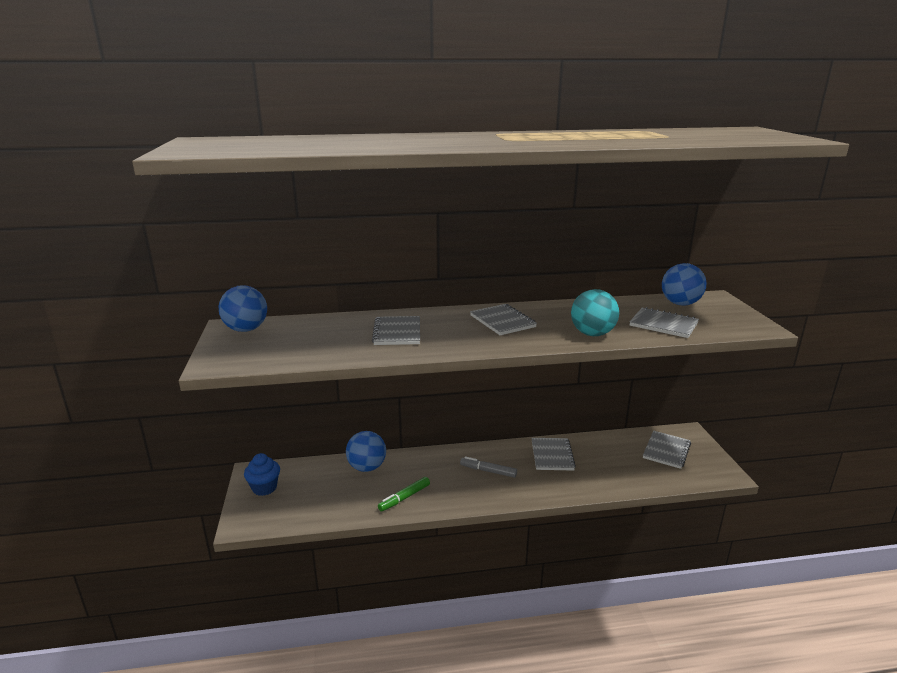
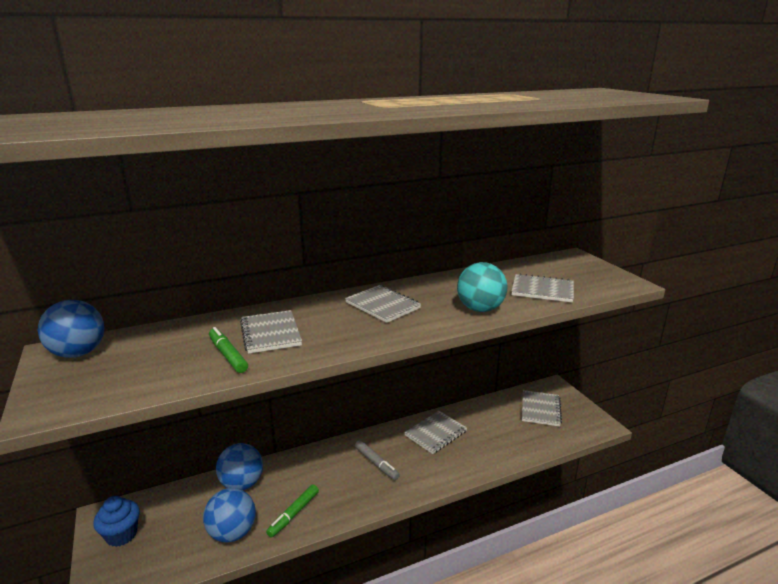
camera: 15 degrees left, 0 degrees up
grey marker [460,456,517,478] -> grey marker turned 135 degrees counterclockwise [355,440,400,480]
grey notebook [532,438,576,471] -> grey notebook turned 60 degrees clockwise [404,411,467,454]
blue ball [662,263,707,306] -> blue ball moved to [203,488,256,543]
none -> green marker [209,327,248,373]

